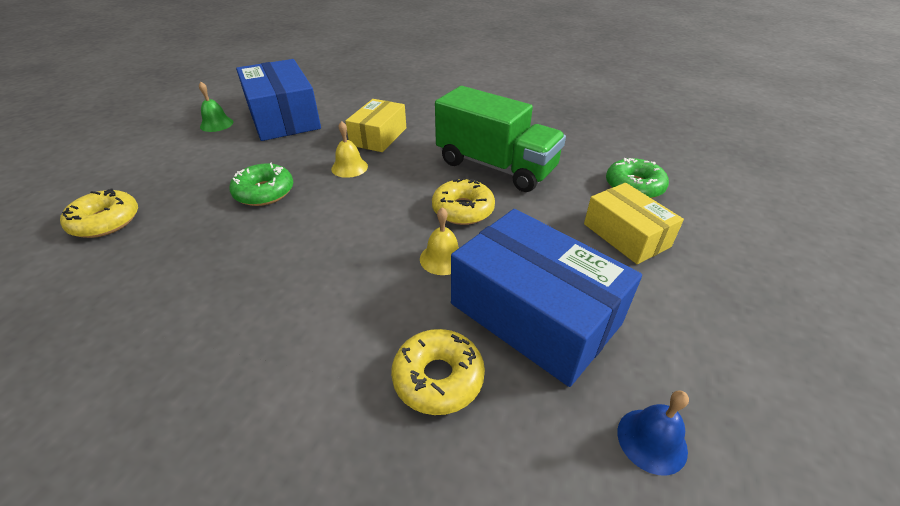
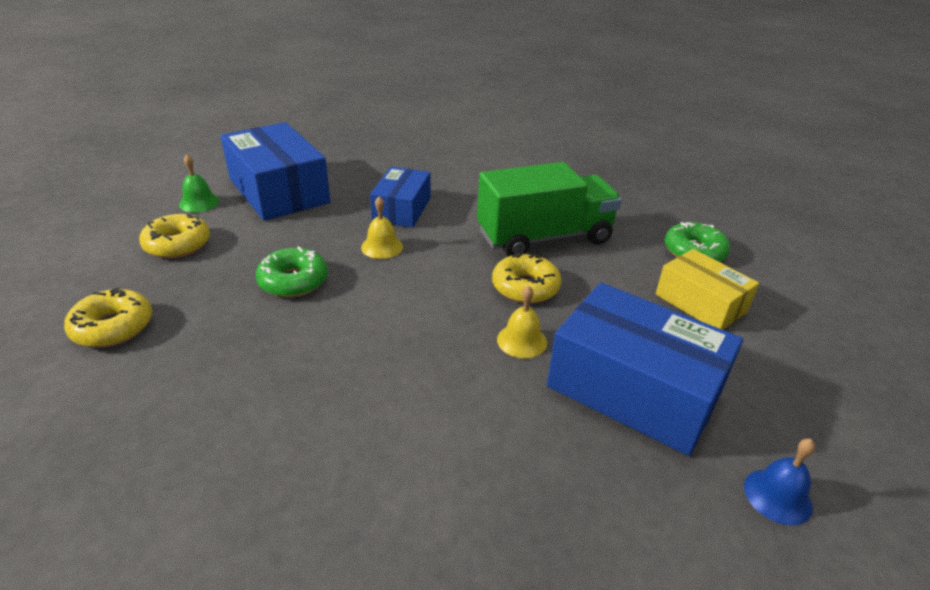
camera: 10 degrees left, 5 degrees down
yellow box [345,99,406,152] -> blue box [370,167,430,228]
yellow donut [391,329,485,415] -> yellow donut moved to [139,214,210,258]
green truck [435,86,566,192] -> green truck turned 45 degrees counterclockwise [477,162,622,256]

